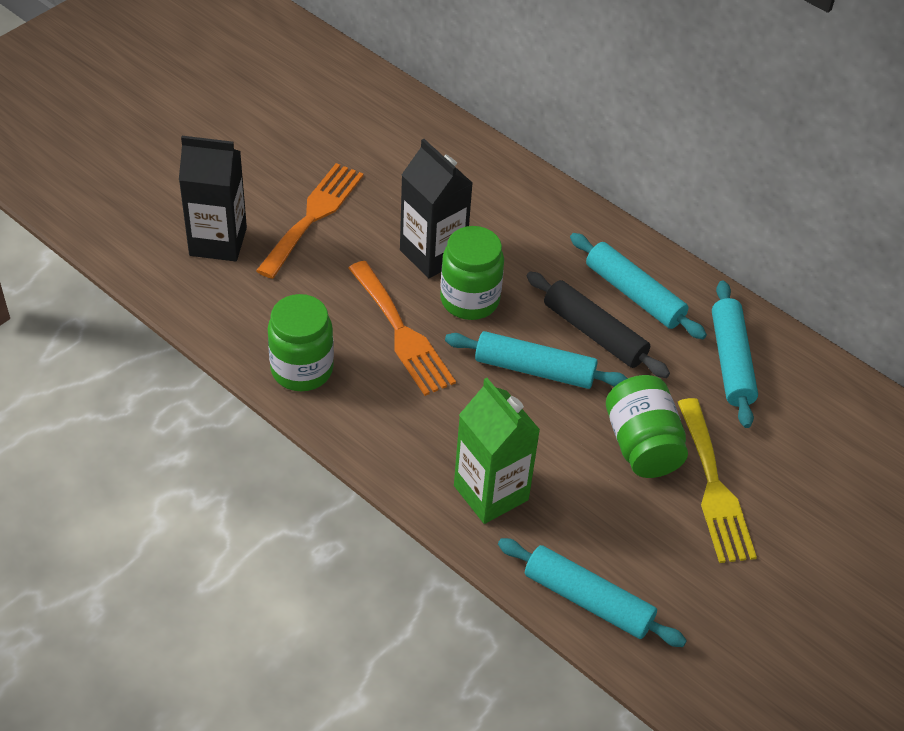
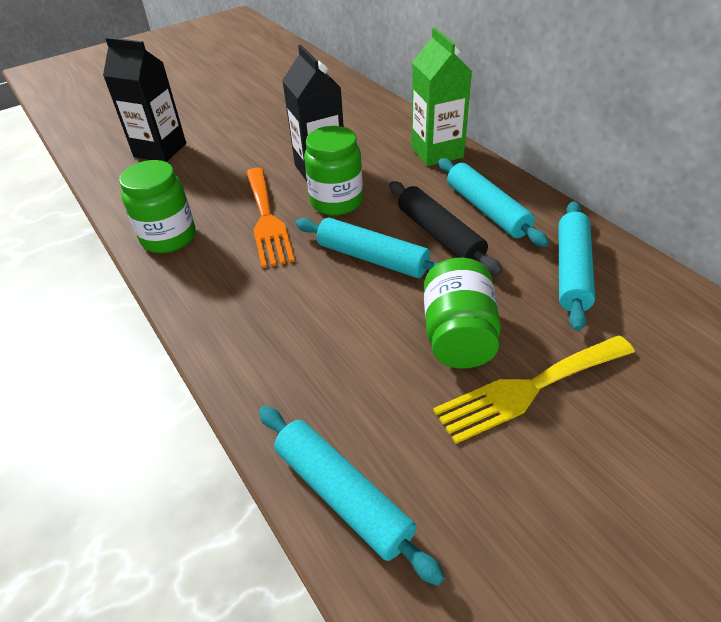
camera: 20 degrees right, 5 degrees down
orange fork [256,163,364,279] -> none
green carton [454,378,540,524] -> green carton moved to [411,28,472,166]
yellow fork [678,398,757,563] -> yellow fork turned 60 degrees clockwise [433,335,635,444]

